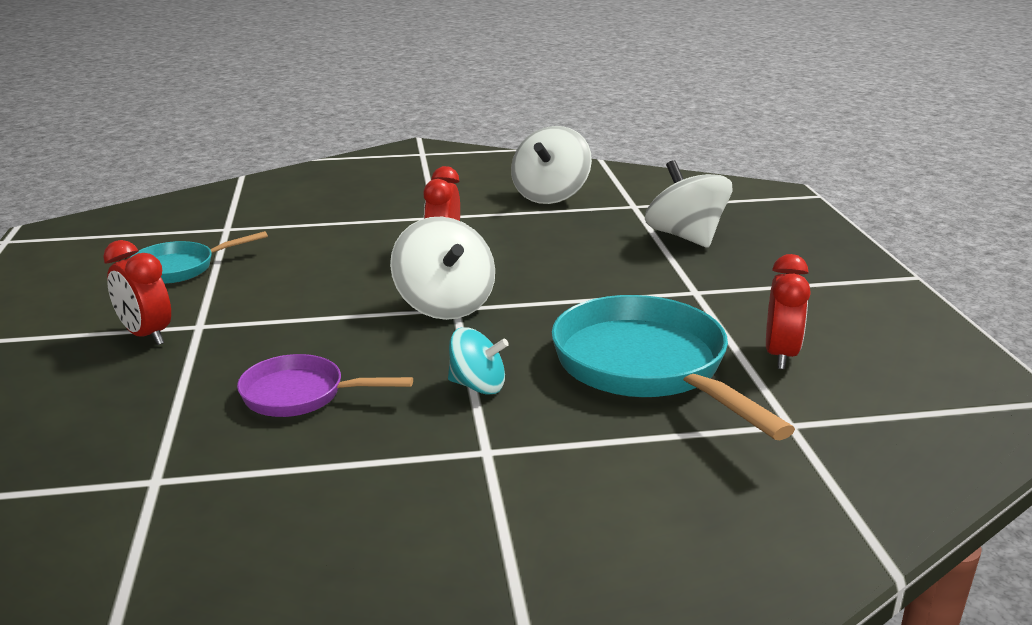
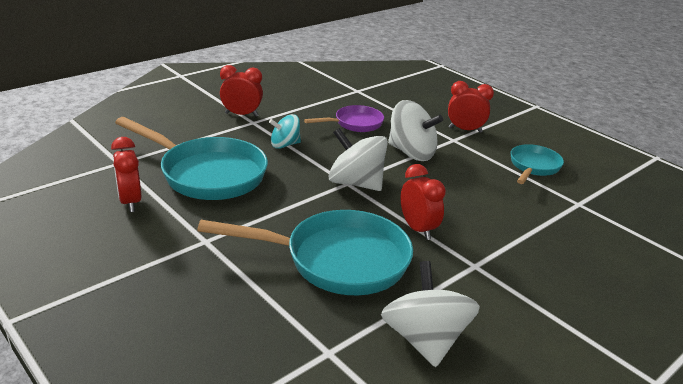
camera: 145 degrees right, 5 degrees up
white spinning top [645,160,732,248] -> white spinning top moved to [388,100,443,161]
none -> turquoise pan [197,210,413,295]
none -> red clock [220,65,263,117]

